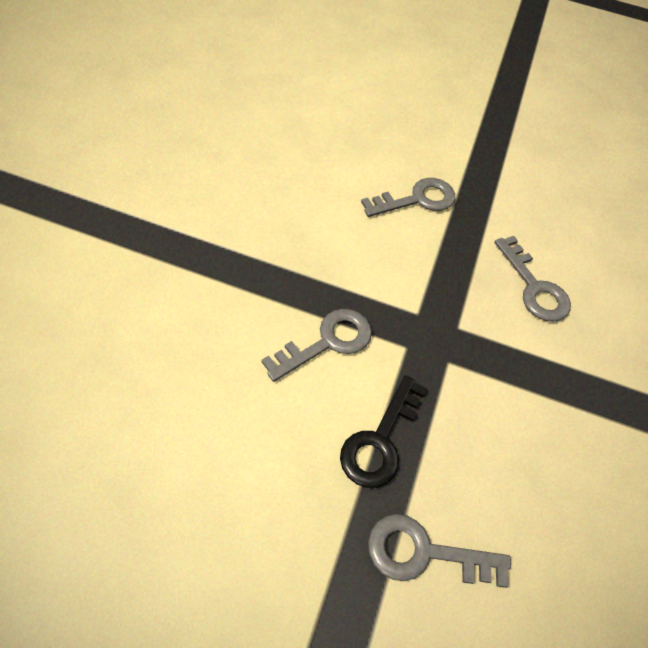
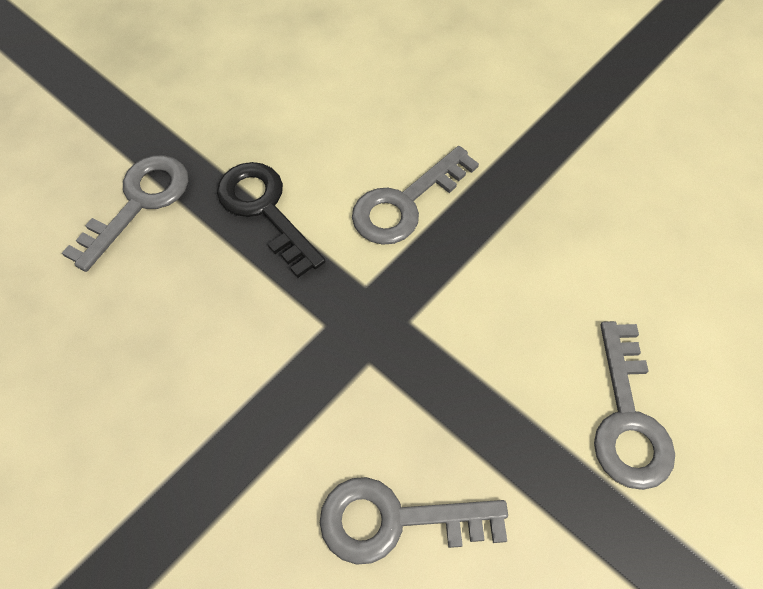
camera: 120 degrees right, 5 degrees up
grey key [261,309,372,382] -> grey key turned 60 degrees clockwise [352,146,479,245]

